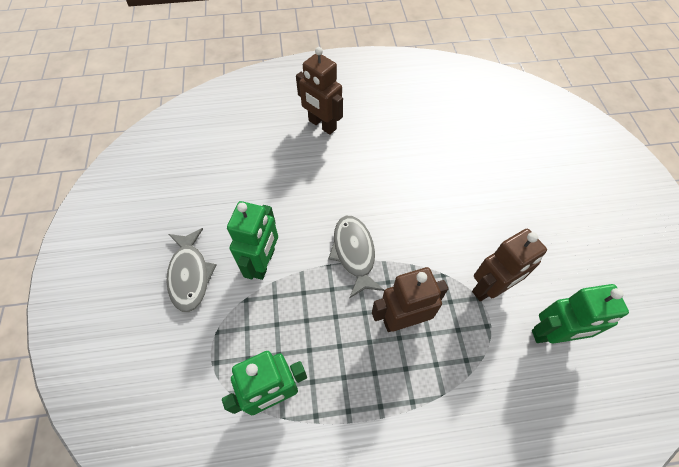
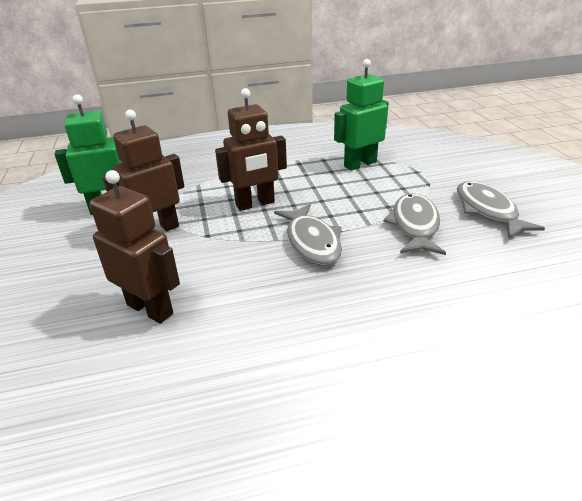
camera: 175 degrees right, 25 degrees down
green robot [227,201,278,280] -> grey fish [383,193,446,255]
brown robot [296,47,343,135] -> brown robot moved to [90,170,180,324]

